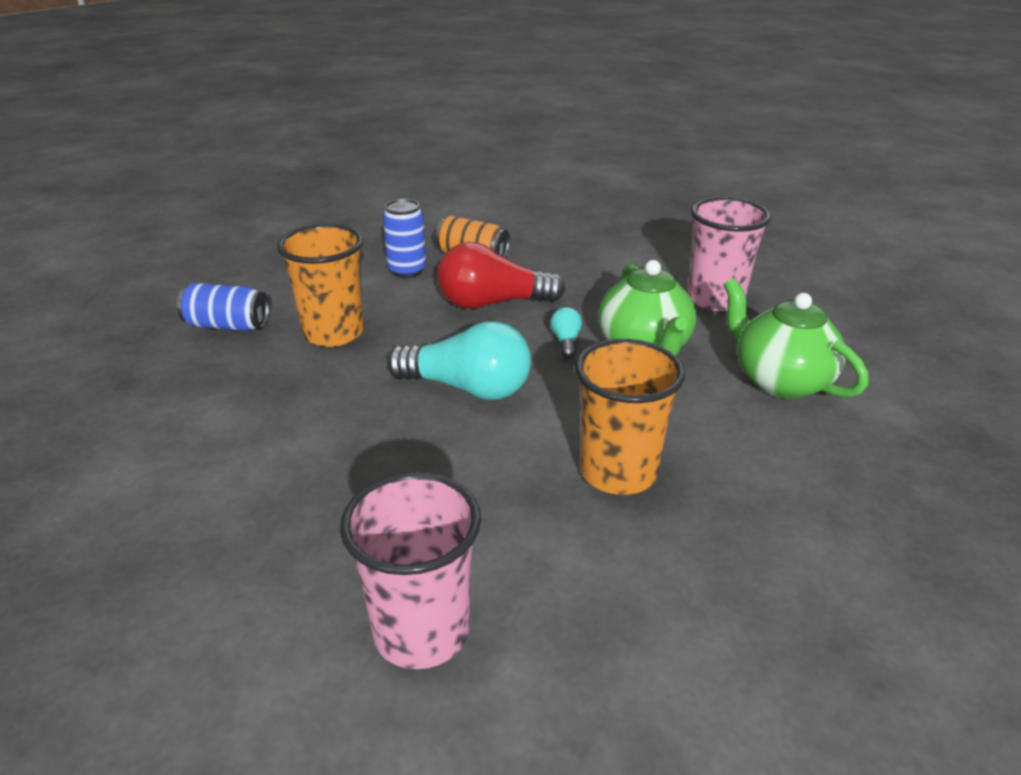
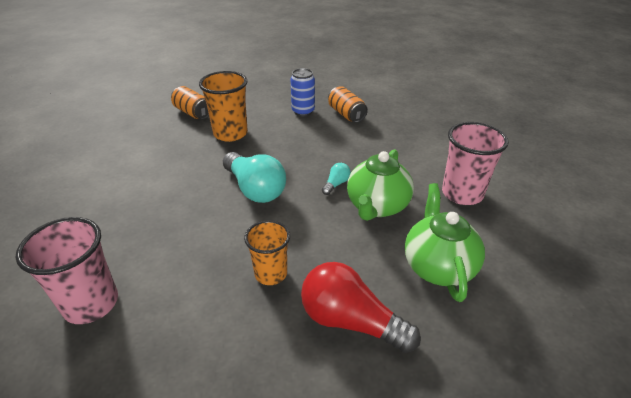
camera: 35 degrees right, 5 degrees up
blue can [177,283,269,331] -> orange can [171,86,209,120]
red light bulb [438,242,565,309] -> red light bulb moved to [301,262,421,353]
orange cup [575,339,685,495] -> orange cup [244,220,290,285], size x0.66

